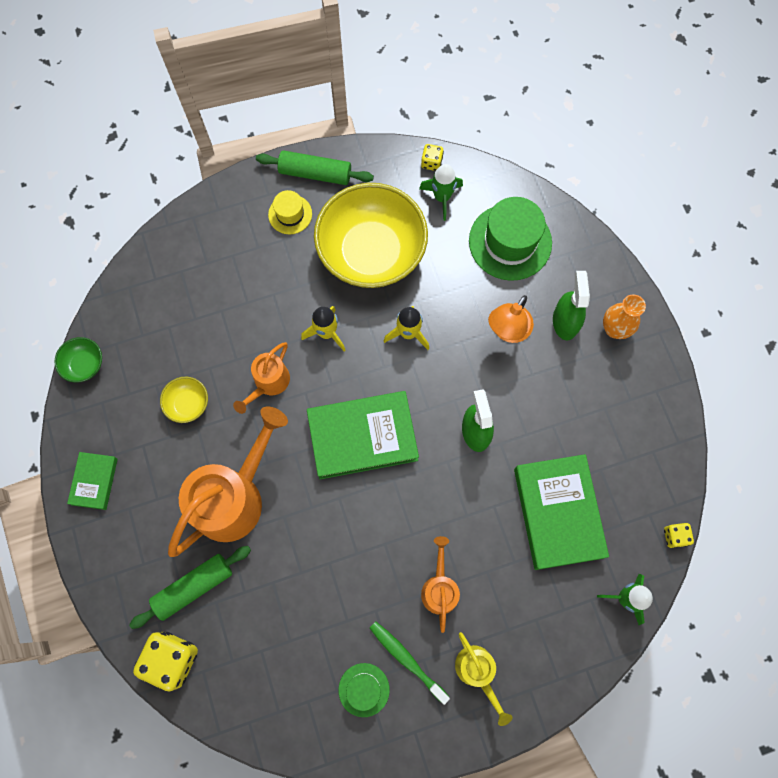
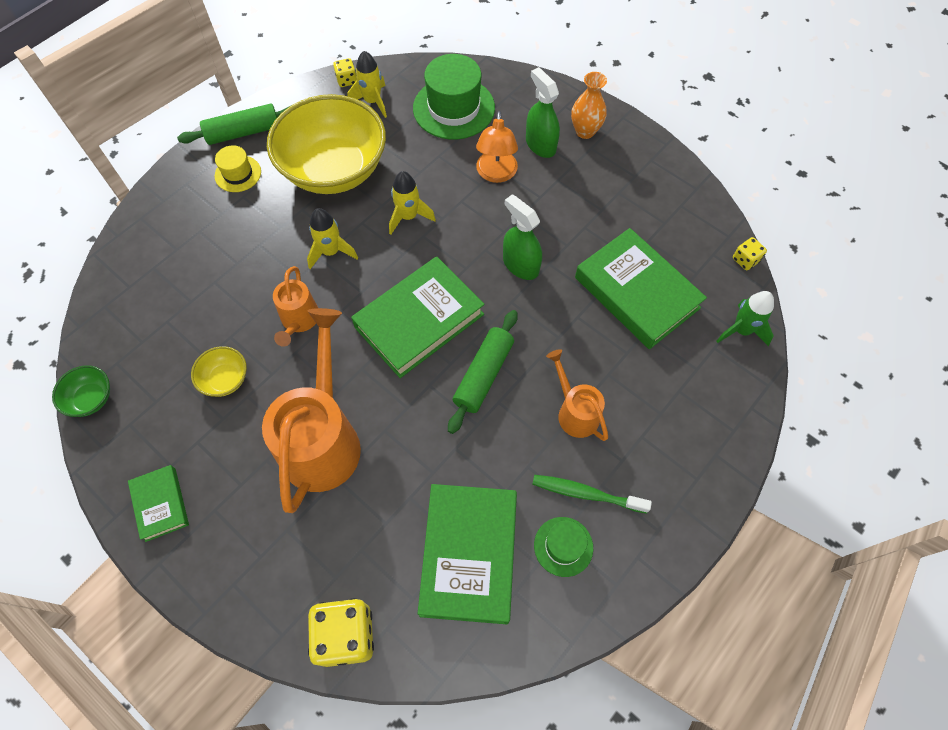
camera: 30 degrees left, 10 degrees down
green rolling pin [129,546,251,629] -> green rolling pin moved to [448,310,518,434]
green rocket [419,164,463,221] -> yellow rocket [347,51,387,118]
yellow watering can [455,632,513,726] -> none
none -> green book [418,484,517,624]

